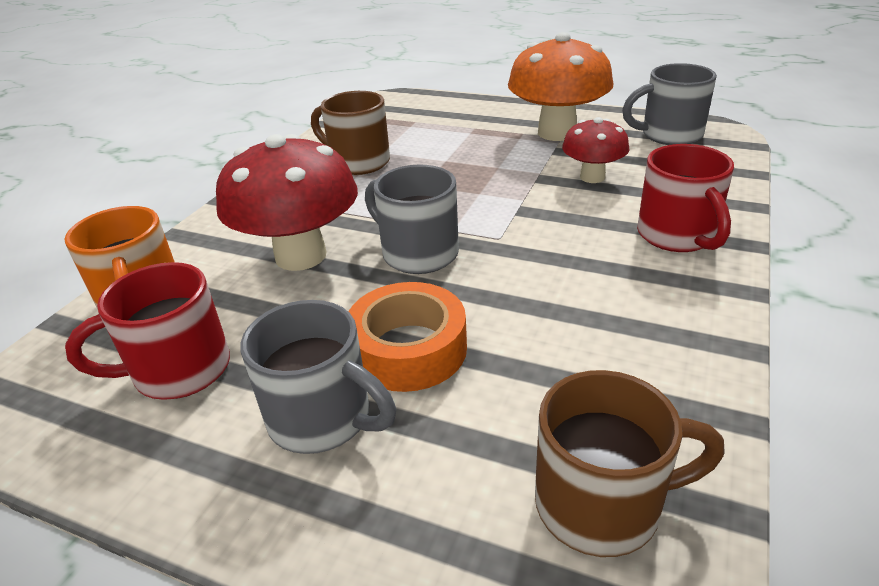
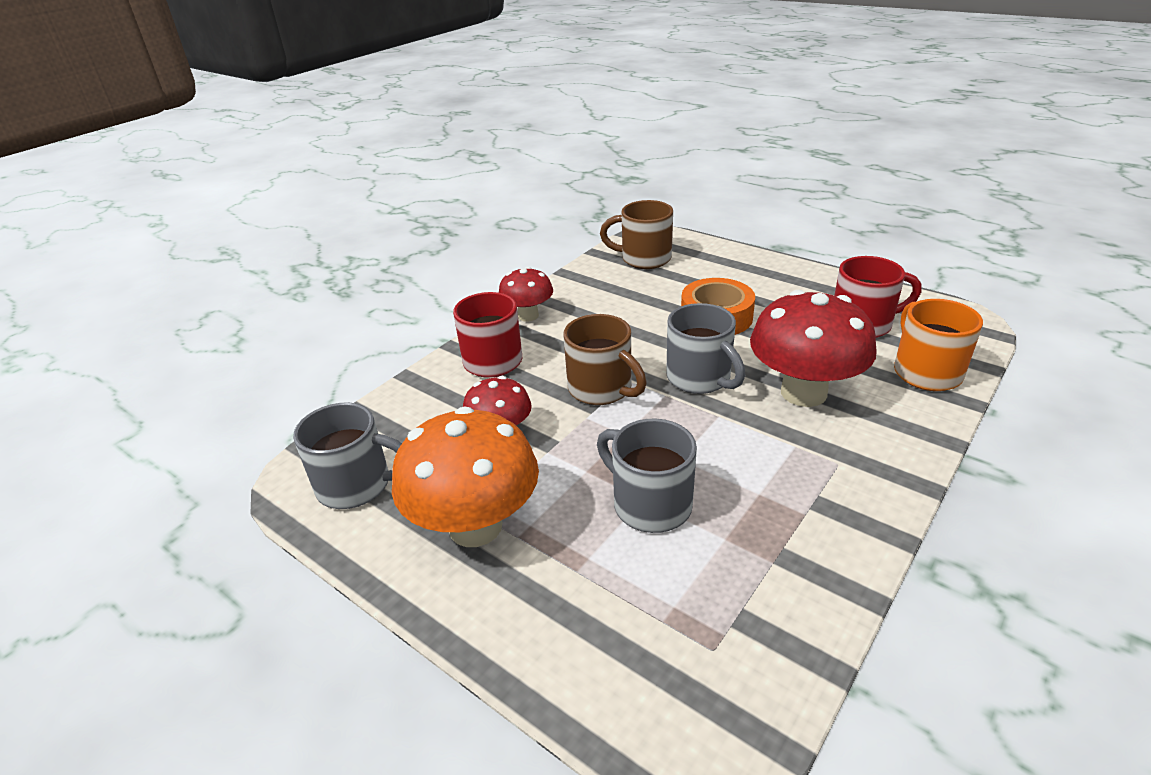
camera: 165 degrees left, 0 degrees up
grey mug [241,300,396,454] -> grey mug moved to [597,418,697,533]
brown mug [311,91,390,175] -> brown mug moved to [563,314,647,405]
none -> red mushroom [499,267,553,322]

